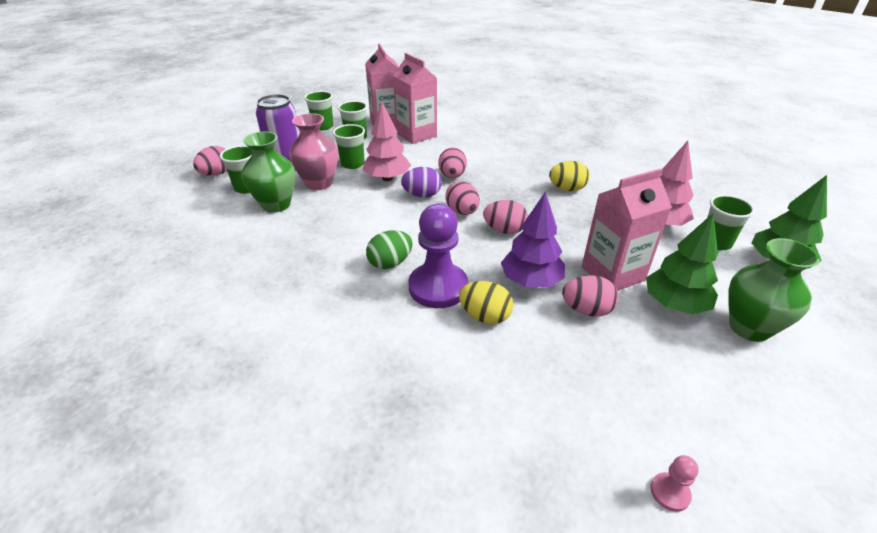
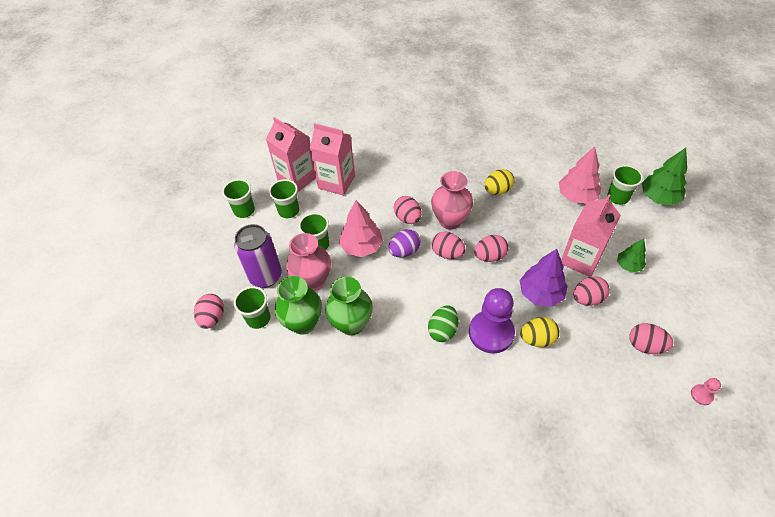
camera: 30 degrees left, 15 degrees up
green tree [646,213,718,314] -> green tree [617,239,646,273], size x0.61
green vase [728,238,820,342] -> green vase moved to [325,277,373,336]
none -> pink vase [431,171,473,230]
none -> pink egg [629,323,673,354]

